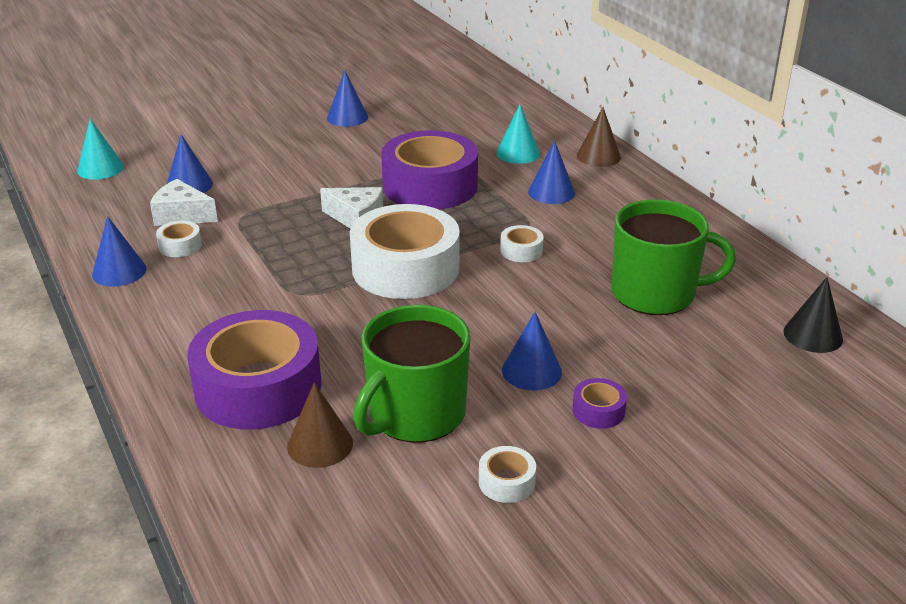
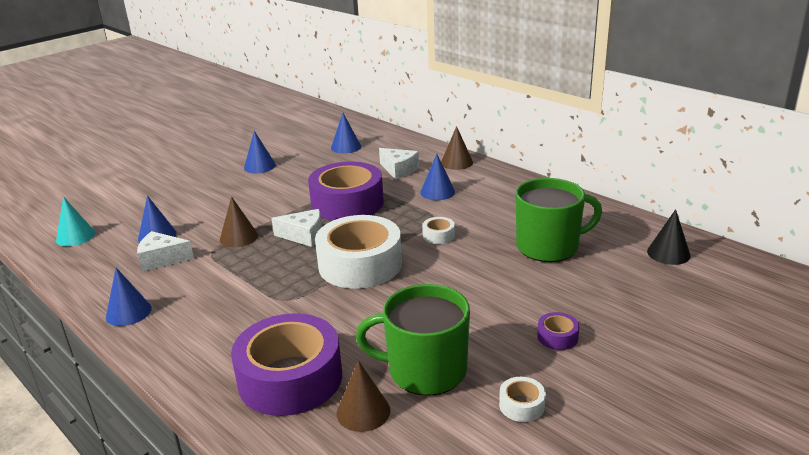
camera: 15 degrees left, 5 degrees down
white tape [156,221,202,257] -> none
green mug [353,305,471,443] -> green mug turned 75 degrees clockwise [356,284,470,396]
turquoise cone [496,105,540,164] -> white cheese [379,148,419,179]
blue cone [502,312,562,390] -> blue cone moved to [331,113,361,154]
none -> brown cone [220,196,258,247]

